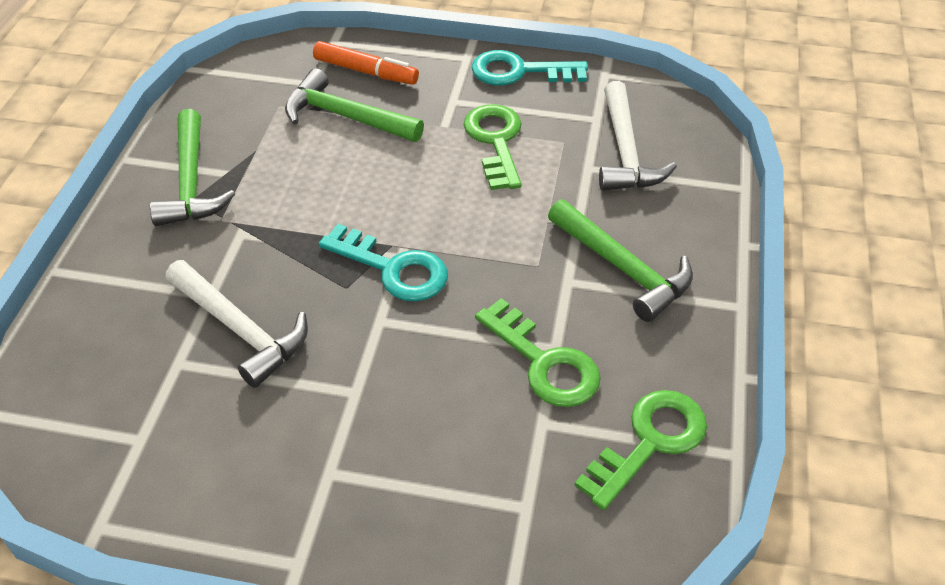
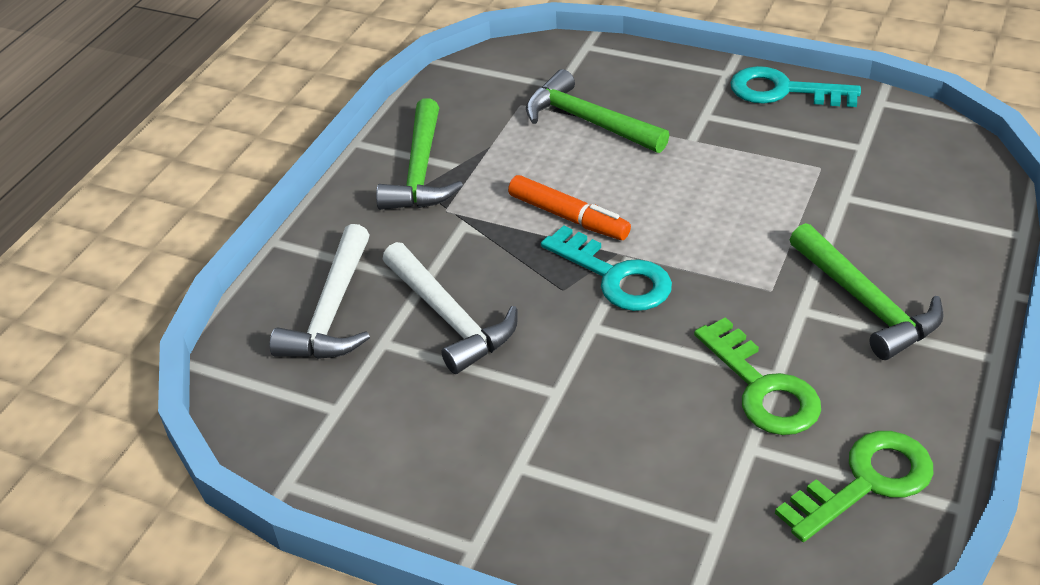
camera: 15 degrees right, 5 degrees down
orange marker [313,41,419,85] -> orange marker moved to [508,175,631,240]
green key [464,104,521,190] -> none
white hammer [599,81,677,191] -> white hammer moved to [270,224,370,359]

